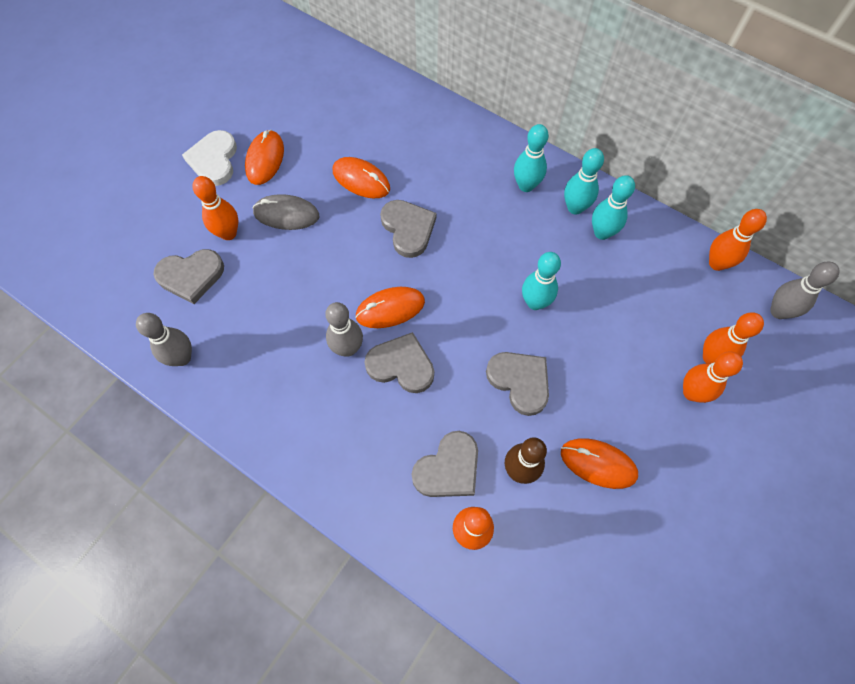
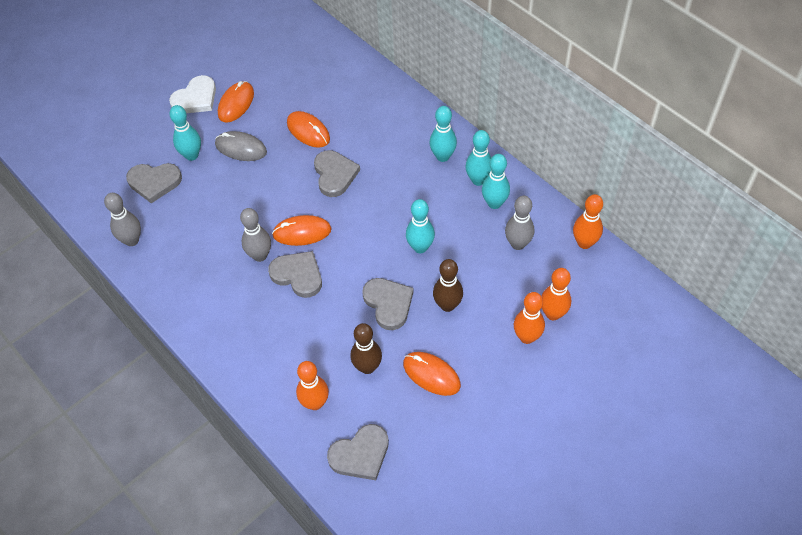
camera: 15 degrees right, 10 degrees down
white heart [182,130,237,186] -> white heart turned 150 degrees counterclockwise [169,75,216,113]
orange bowling pin [193,176,238,240] -> turquoise bowling pin [170,105,201,161]
grey heart [412,431,478,497] -> grey heart moved to [327,424,389,480]
grey bowling pin [770,262,839,319] -> grey bowling pin moved to [505,196,534,250]
none -> brown bowling pin [433,259,463,312]

